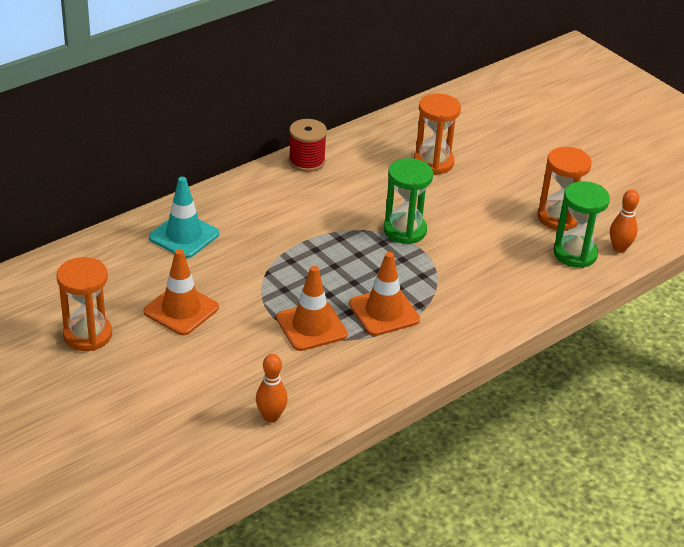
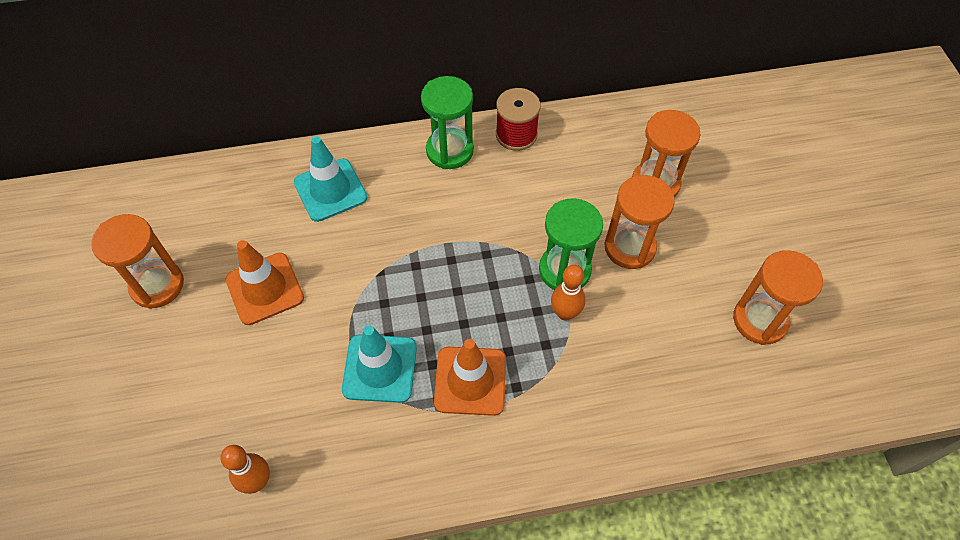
camera: 30 degrees right, 20 degrees up
orange traffic cone [276,266,348,351] -> turquoise traffic cone [342,325,417,403]
green hourglass [553,181,610,268] -> green hourglass moved to [421,76,474,169]
orange bowling pin [610,190,639,253] -> orange bowling pin moved to [551,265,585,321]
none -> orange hourglass [604,175,675,269]

